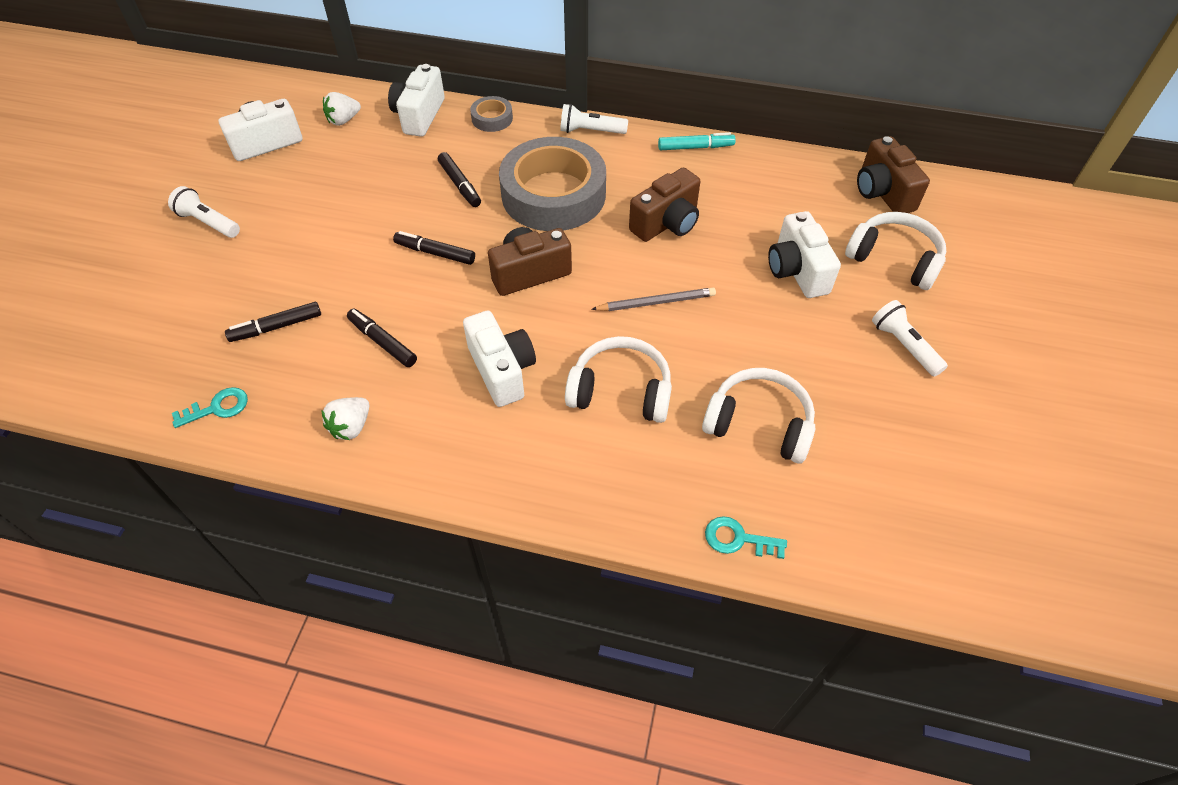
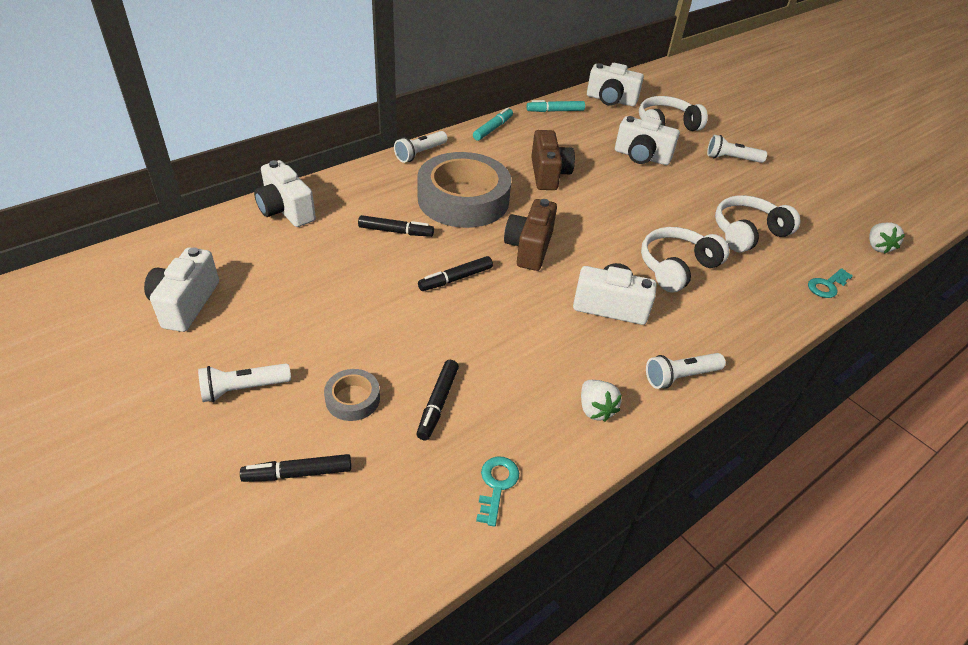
camera: 55 degrees left, 10 degrees down
white strawberry [323,92,361,126] -> white strawberry moved to [869,222,905,254]
black marker [347,309,417,367] -> black marker moved to [240,454,351,482]
grey tape [470,96,513,132] -> grey tape moved to [324,369,380,421]
grey pencil [591,287,716,311] -> none
brown camera [857,136,930,213] -> white camera [587,63,644,106]
none -> turquoise marker [527,100,585,112]
none -> white flashlight [646,353,726,389]

